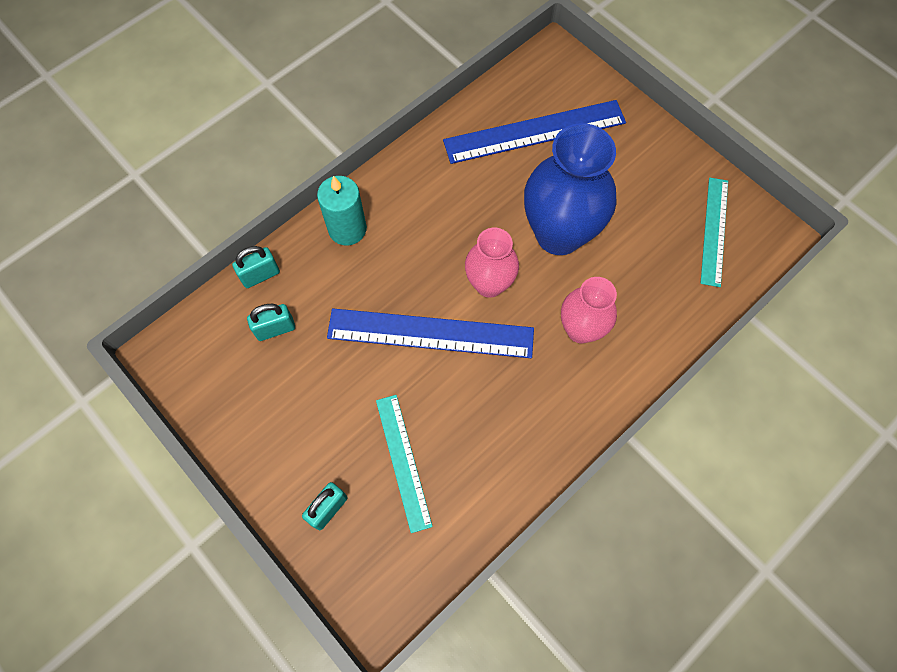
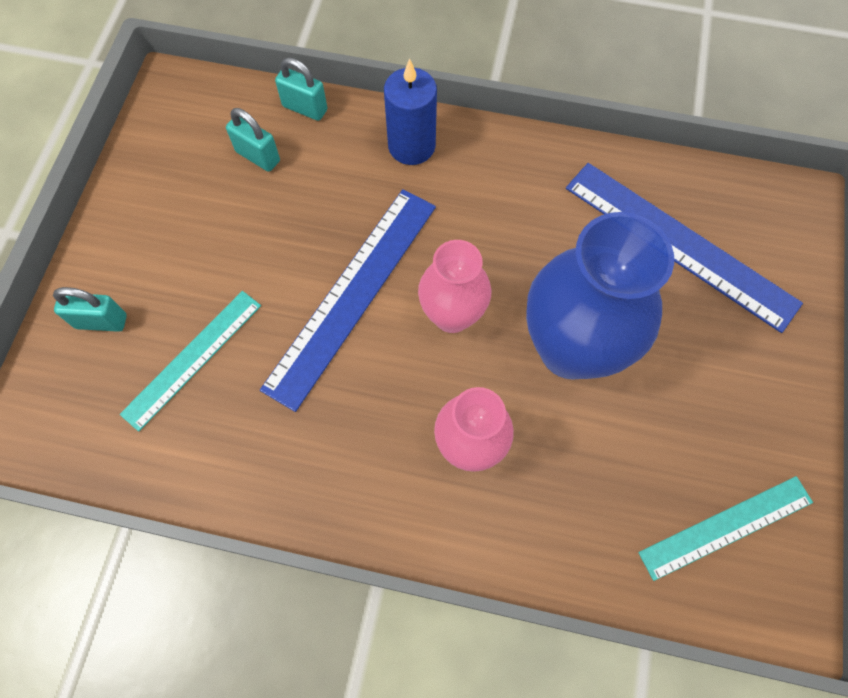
camera: 55 degrees right, 0 degrees up
turquoise candle [317,176,367,246] -> blue candle [384,59,437,165]
blue ruler [327,308,534,358] -> blue ruler turned 60 degrees clockwise [260,189,436,412]

